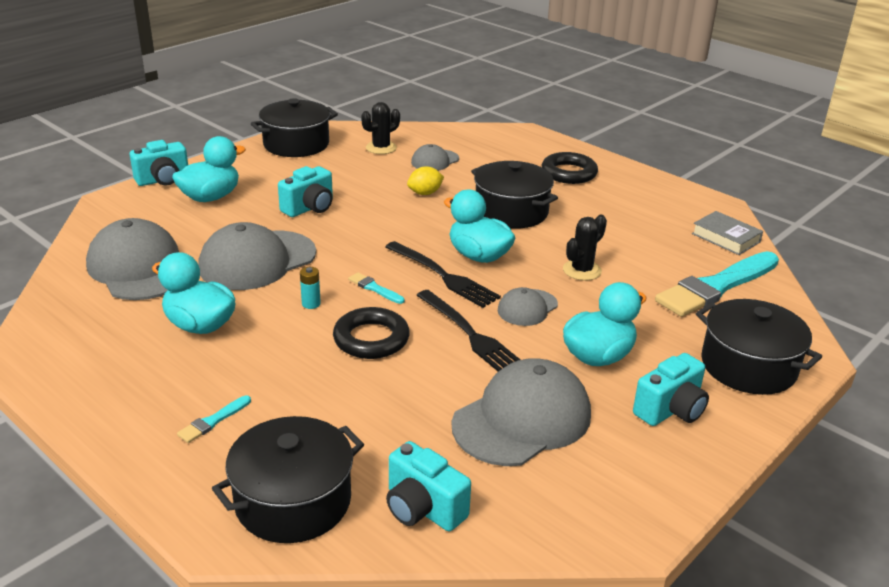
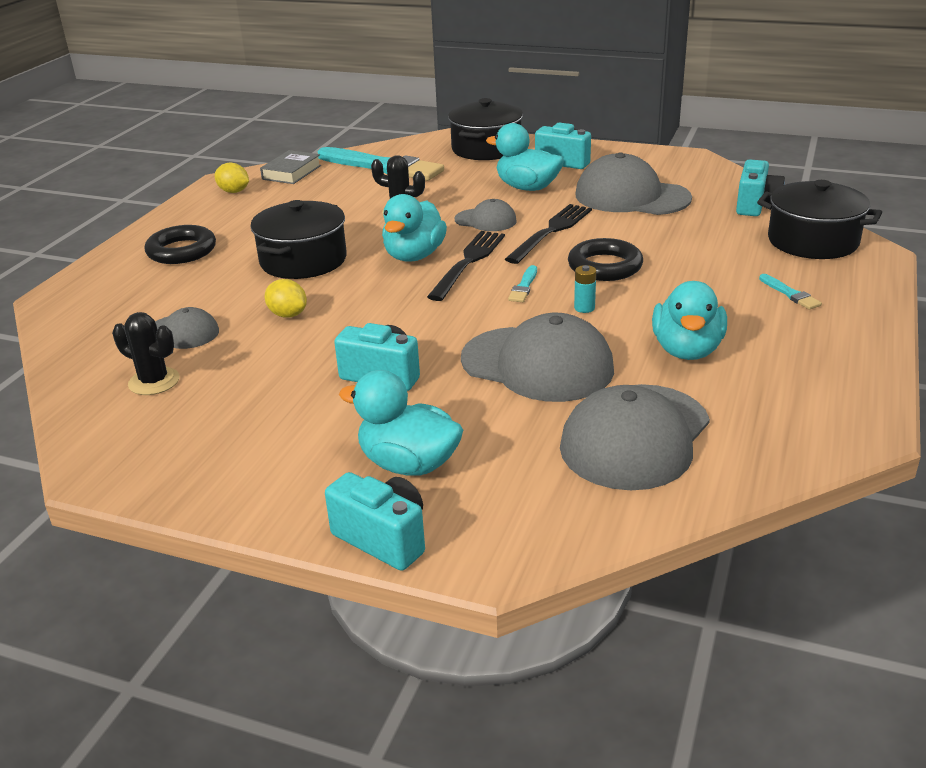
camera: 110 degrees left, 0 degrees up
turquoise brush [177,395,251,443] -> turquoise brush turned 45 degrees clockwise [759,274,822,310]
black pot [251,98,338,157] -> none
none -> yellow lemon [214,163,249,193]

